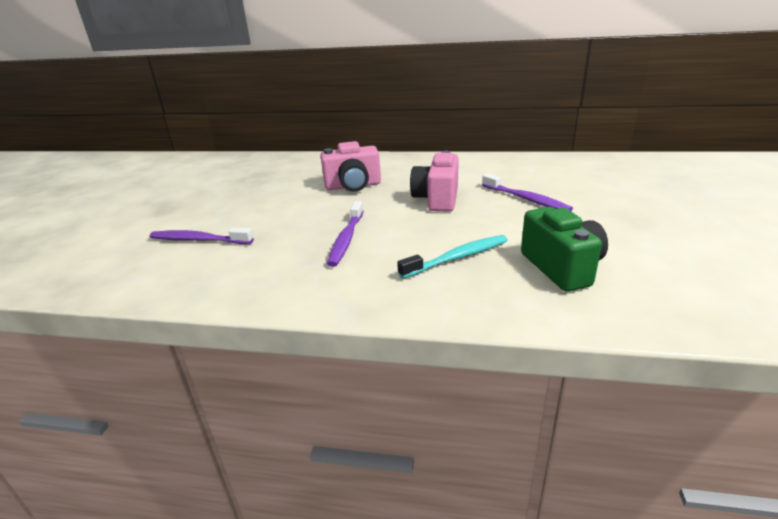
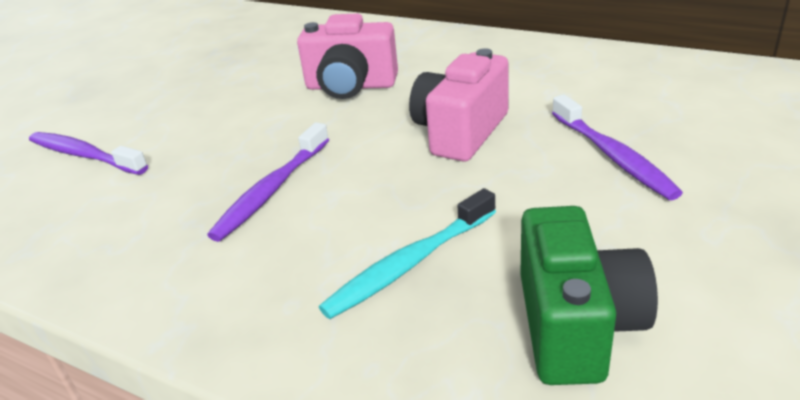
camera: 20 degrees right, 5 degrees up
turquoise toothbrush [397,235,508,279] -> turquoise toothbrush turned 150 degrees clockwise [319,188,496,319]

